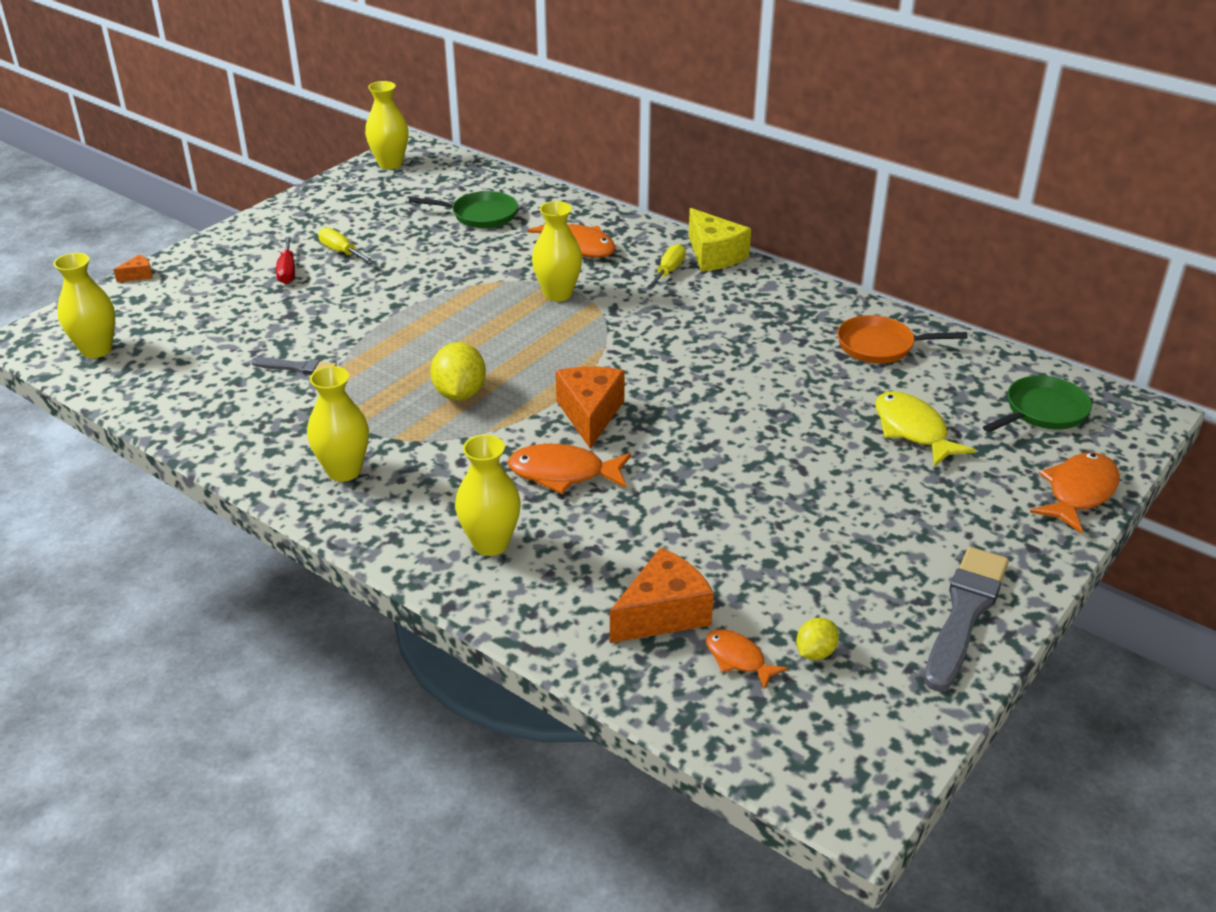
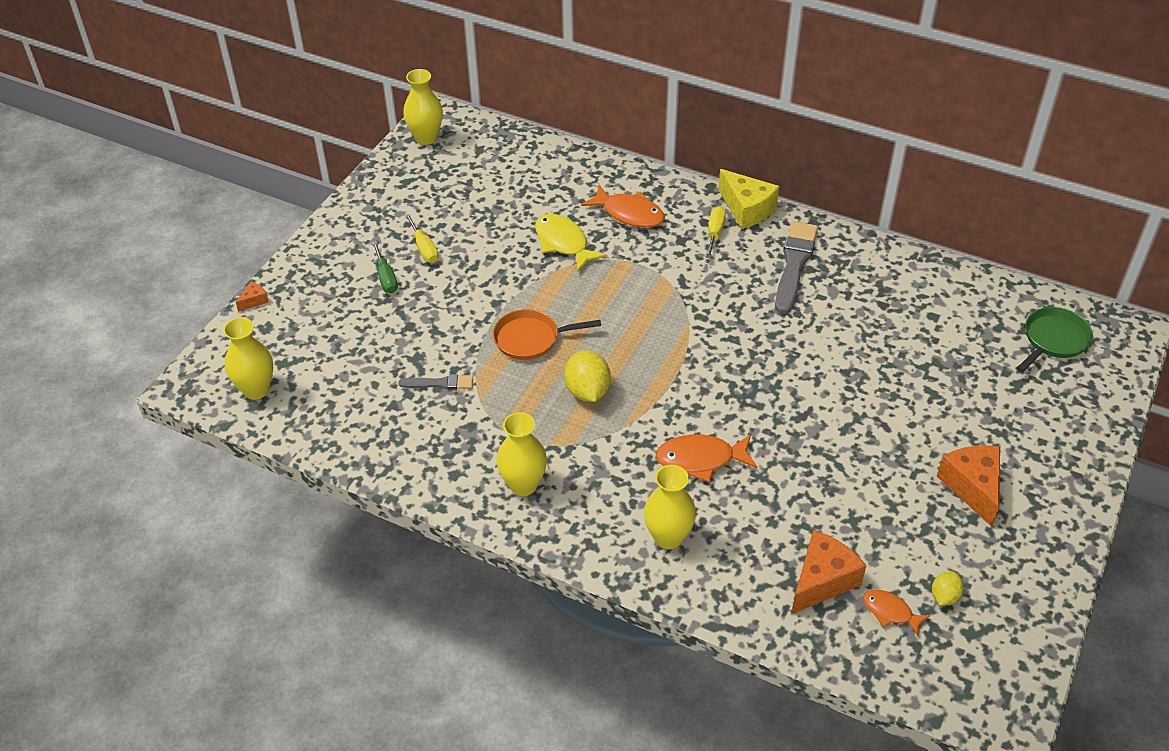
camera: 10 degrees left, 10 degrees up
red screwdriver [276,237,295,284] -> green screwdriver [372,241,398,293]
yellow screwdriver [318,227,374,263] -> yellow screwdriver turned 150 degrees counterclockwise [405,214,438,263]
green pan [409,191,518,228] -> none
yellow vase [532,201,582,302] -> none
orange cheese [556,366,625,449] -> orange cheese moved to [937,445,1000,527]
orange pan [837,315,967,363] -> orange pan moved to [493,309,601,360]
yellow fish [875,391,976,467] -> yellow fish moved to [535,214,607,272]
grey brush [924,547,1009,692] -> grey brush moved to [775,221,818,314]
orange fish [1030,453,1120,534] -> none

